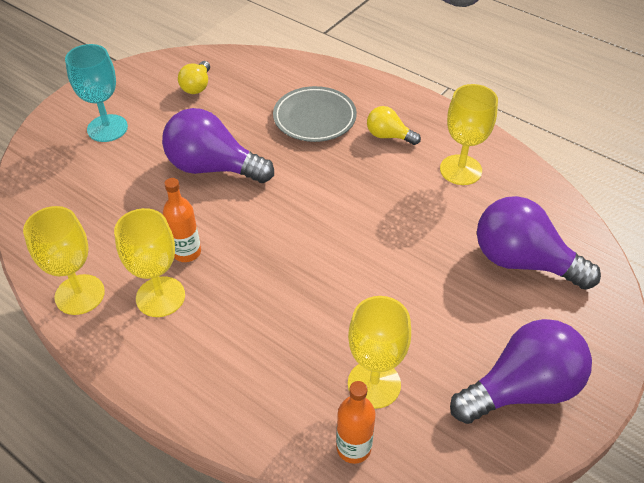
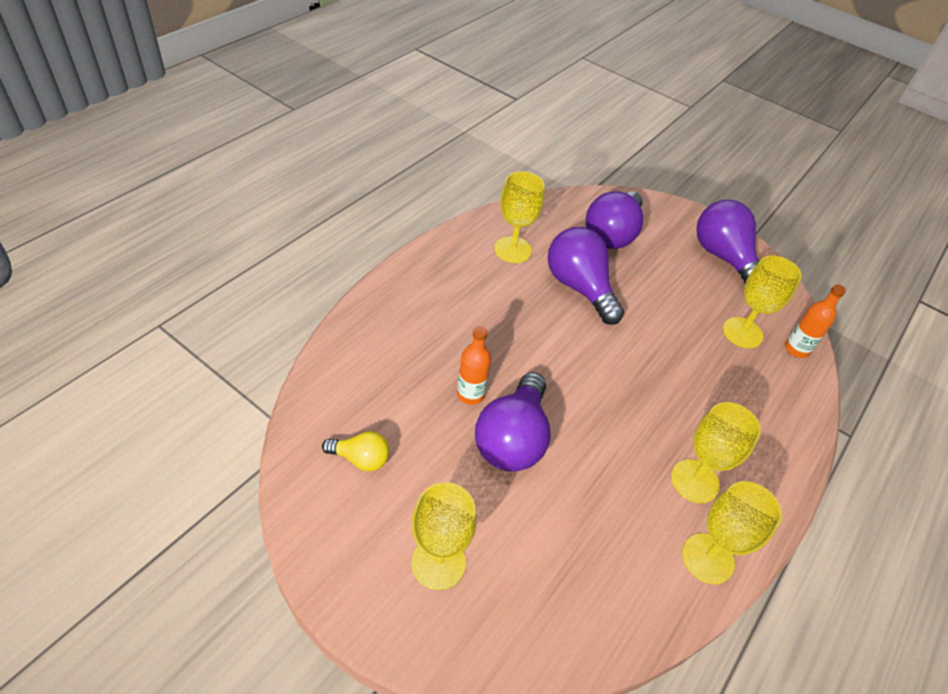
camera: 95 degrees left, 0 degrees up
turquoise goblet [65,44,128,142] -> yellow goblet [411,482,476,590]
orange bottle [163,178,201,262] -> orange bottle moved to [457,326,491,405]
grey plate [273,86,357,142] -> none
yellow light bulb [367,106,421,145] -> none
none -> purple light bulb [548,227,624,325]

